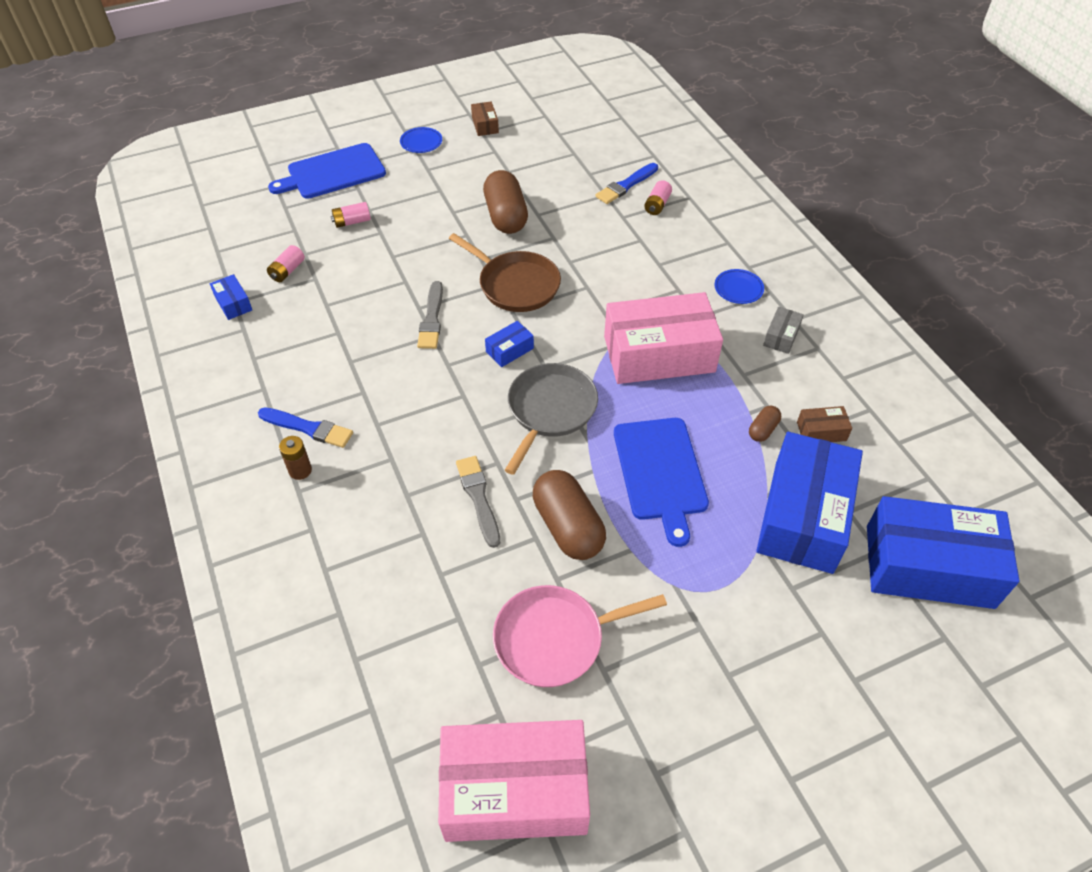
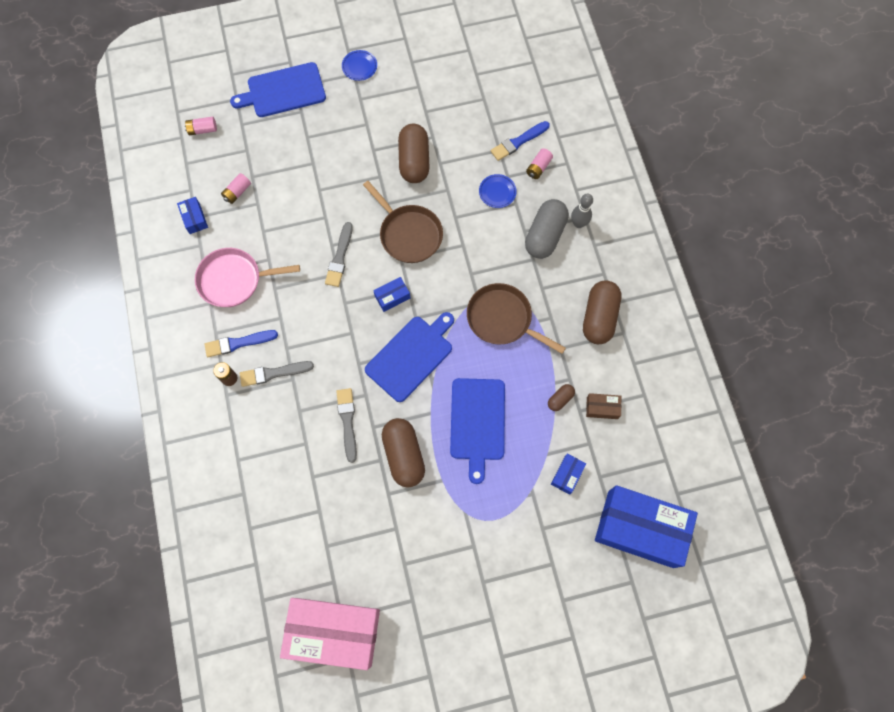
camera: 10 degrees right, 20 degrees up
blue brush [258,407,353,448] -> blue brush turned 135 degrees clockwise [204,330,278,357]
pink battery [331,202,371,228] -> pink battery moved to [184,116,217,135]
brown box [471,101,499,136] -> none
pink pan [493,585,667,687] -> pink pan moved to [195,248,300,307]
grey pan [505,363,598,475] -> blue cutting board [365,312,454,402]
pink box [604,292,723,384] -> brown pan [467,283,566,354]
blue plate [715,269,764,304] -> blue plate moved to [479,174,517,208]
blue box [756,432,863,574] -> blue box [551,454,586,495], size x0.41
grey box [763,307,804,354] -> brown capsule [583,281,621,344]
none -> grey brush [240,361,314,387]
none -> grey capsule [525,199,569,259]
none -> grey bowling pin [571,194,593,228]

